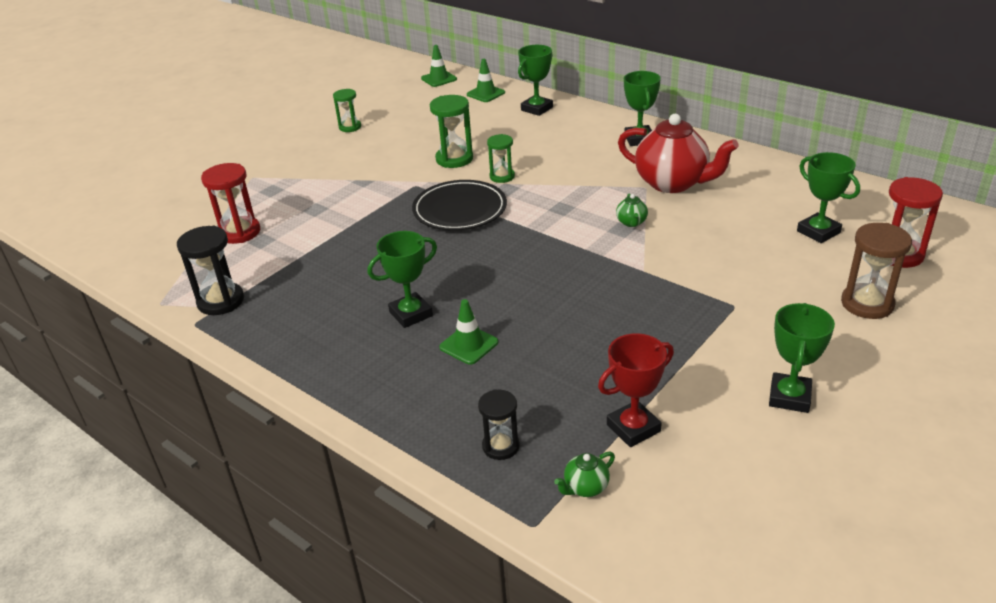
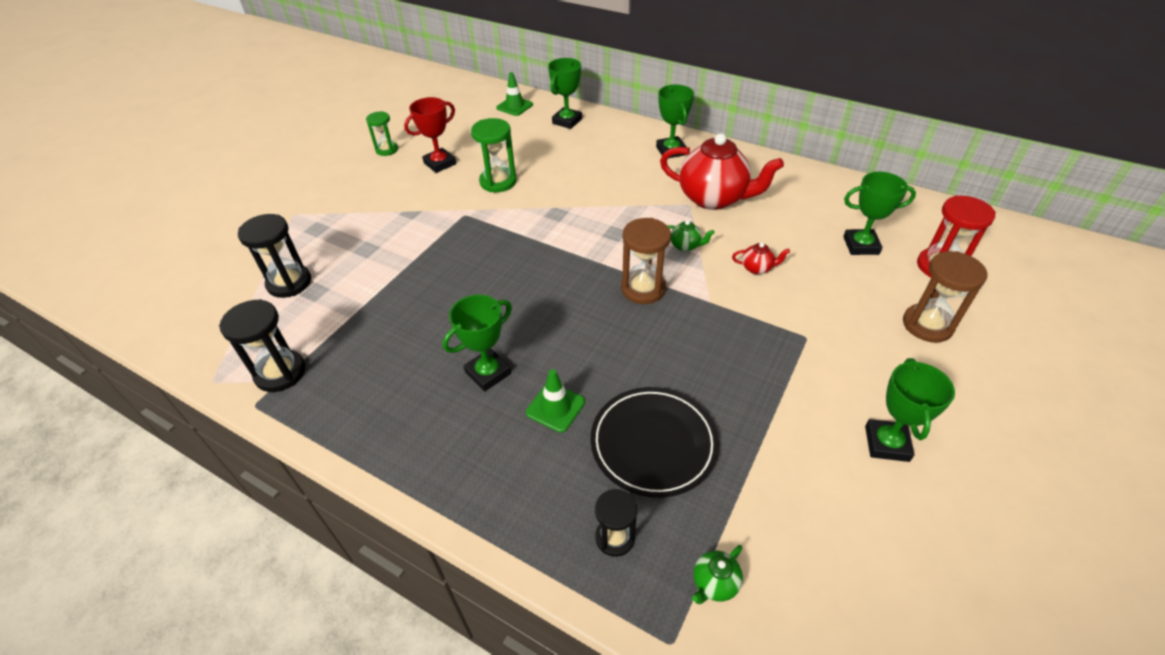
camera: 10 degrees left, 10 degrees up
red hourglass [201,163,260,244] -> black hourglass [238,214,311,298]
black plate [412,180,507,231] -> black plate moved to [590,387,719,498]
green traffic cone [421,45,457,87] -> none
green hourglass [487,134,515,183] -> none
red trophy [598,333,674,447] -> red trophy moved to [404,97,456,173]
green teapot [616,194,648,227] -> green teapot turned 60 degrees counterclockwise [668,220,715,251]
green trophy [797,152,860,243] -> green trophy turned 45 degrees counterclockwise [843,172,916,255]
none -> brown hourglass [621,218,671,304]
none -> red teapot [732,242,790,274]

